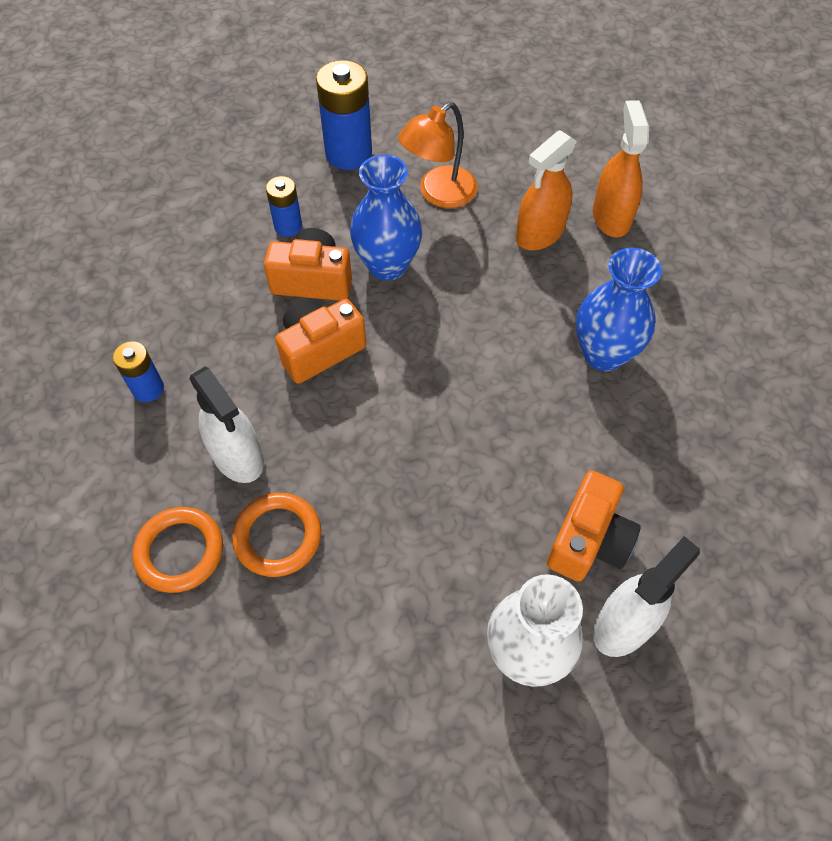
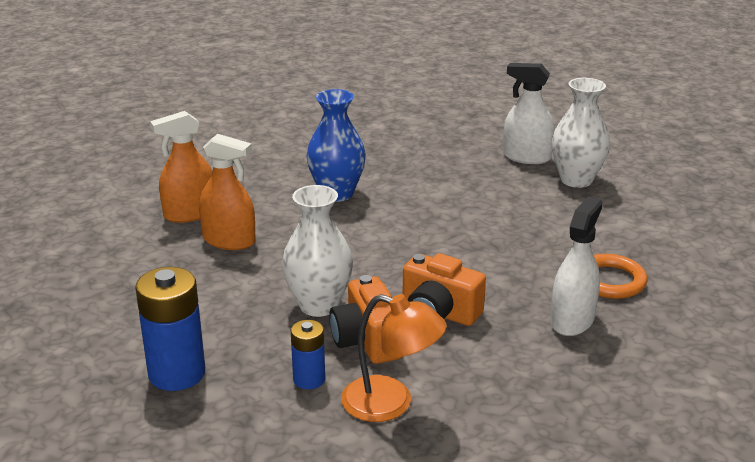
camera: 115 degrees left, 30 degrees down
blue battery [113,341,164,402] -> none
orange ring [132,507,223,593] -> none
blue vase [350,155,422,281] -> white vase [282,185,353,317]
orange lamp [398,102,478,208] -> orange lamp moved to [341,294,447,422]
orange camera [547,470,641,582] -> none

